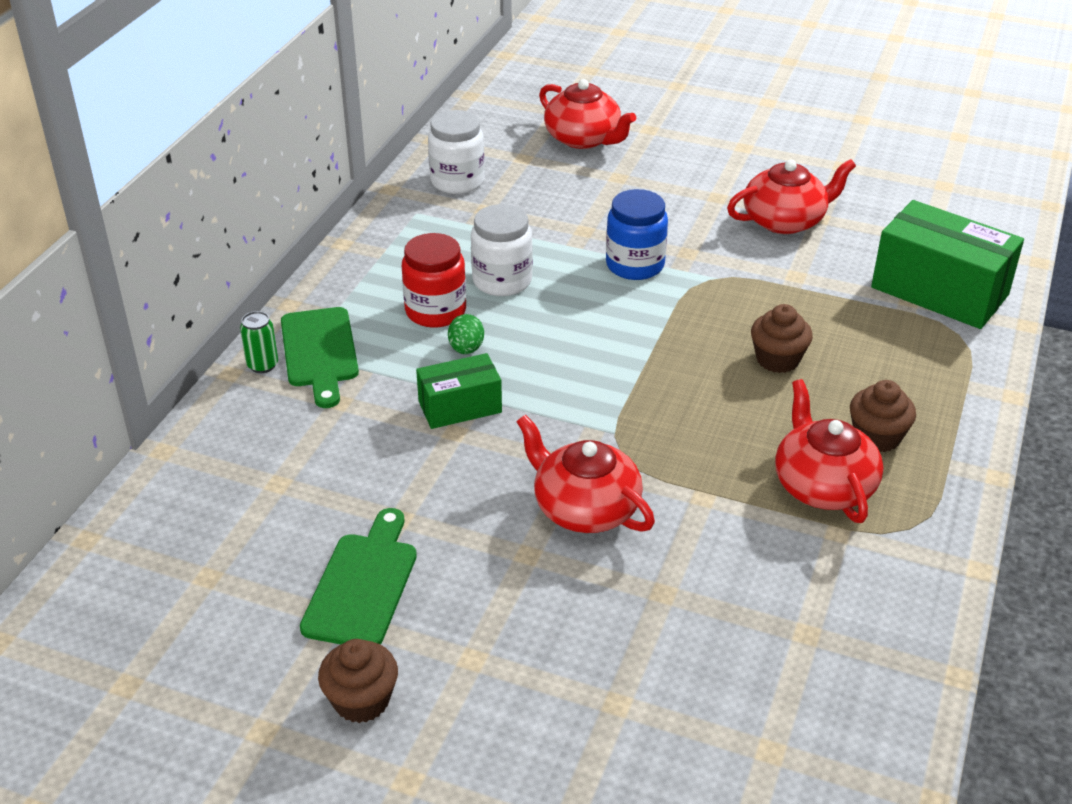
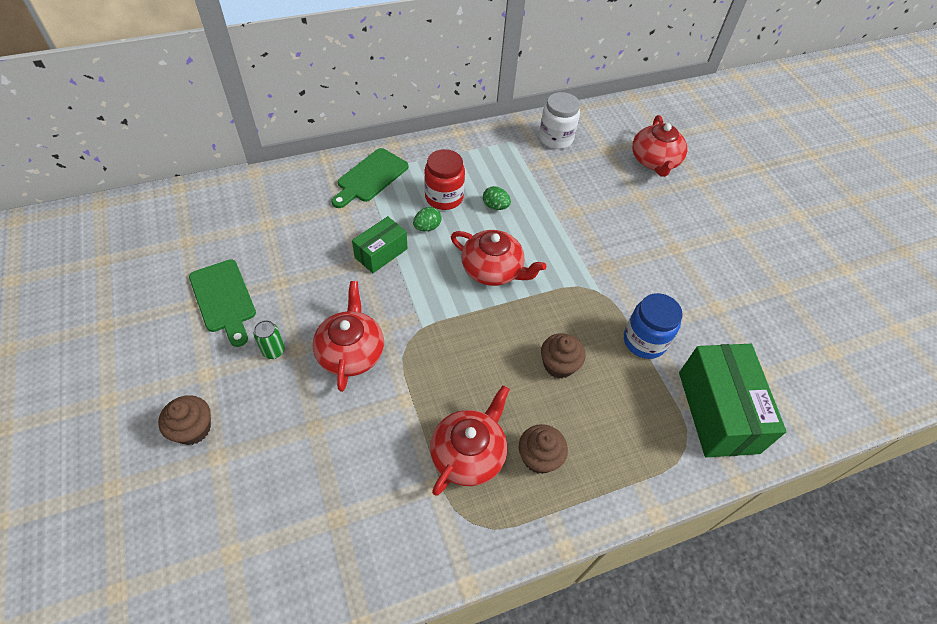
camera: 45 degrees right, 15 degrees up
green can [240,311,278,373] -> green can moved to [253,320,285,359]
green cutting board [300,508,417,645] -> green cutting board turned 90 degrees clockwise [189,259,256,347]
brown cupcake [318,639,398,723] -> brown cupcake moved to [158,395,211,445]
green box [416,353,502,429] -> green box turned 75 degrees counterclockwise [352,216,408,273]
white jar [471,204,533,296] -> green egg [483,186,511,210]
blue jar [606,189,668,280] -> blue jar moved to [624,293,682,359]
red teapot [727,159,856,234] -> red teapot moved to [451,230,546,286]

